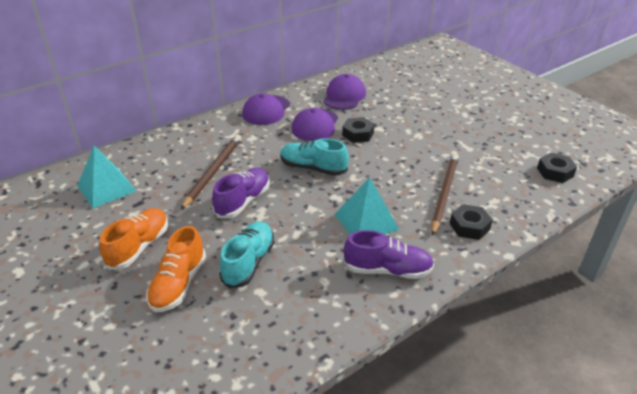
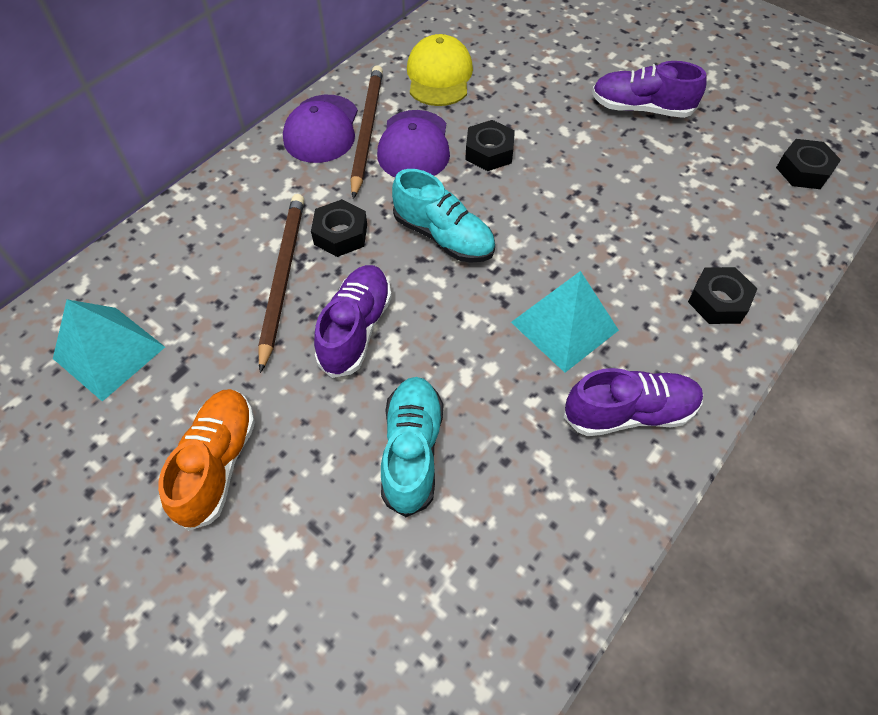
camera: 15 degrees left, 20 degrees up
orange shoe [146,226,206,312] -> none
turquoise shoe [280,138,349,176] -> turquoise shoe turned 150 degrees counterclockwise [392,169,495,263]
purple cap [323,74,366,110] -> yellow cap [407,34,473,106]
brown pencil [431,153,459,236] -> brown pencil moved to [350,65,383,199]
none -> black nut [311,199,367,257]
none -> purple shoe [592,61,706,118]

